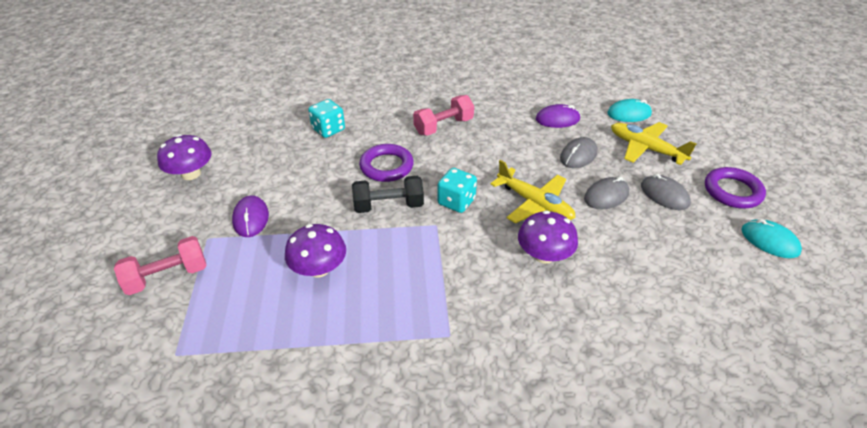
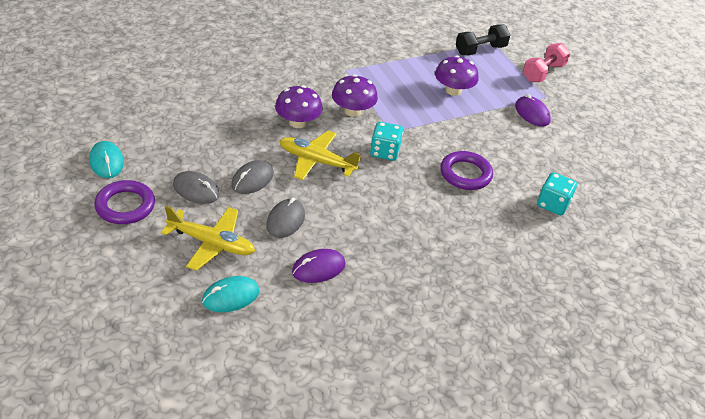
camera: 155 degrees right, 0 degrees up
purple mushroom [157,134,212,180] -> purple mushroom moved to [332,74,378,117]
black dumbbell [352,176,424,213] -> black dumbbell moved to [456,25,510,56]
pink dumbbell [413,95,474,136] -> none
turquoise mouse [741,219,802,258] -> turquoise mouse turned 45 degrees clockwise [89,141,124,178]

